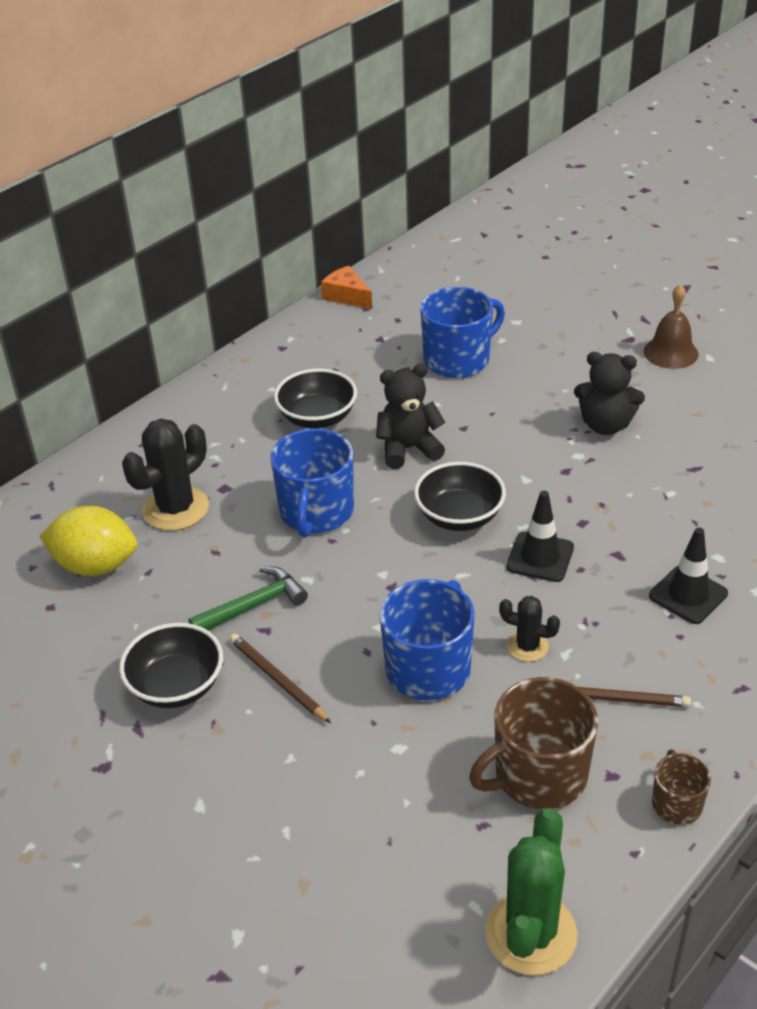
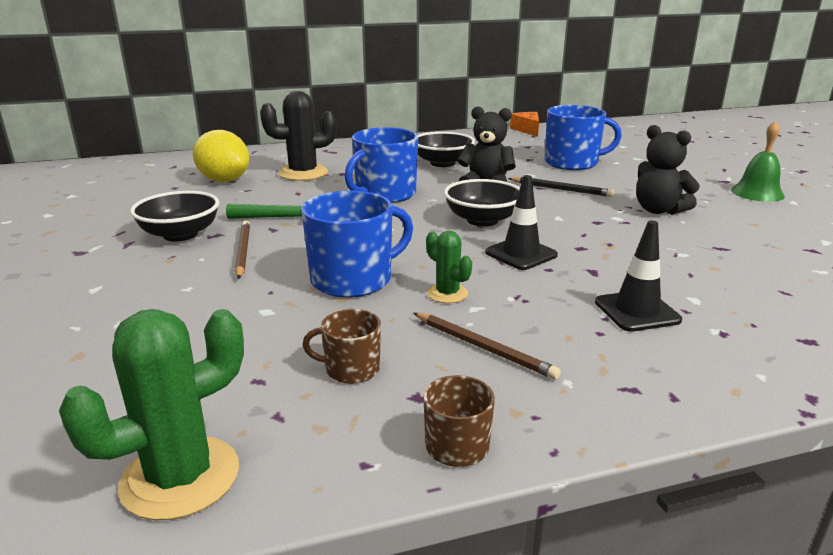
camera: 30 degrees right, 15 degrees down
brown mug [469,677,598,809] -> brown mug [302,309,381,384], size x0.53
black cactus [499,596,560,662] -> green cactus [426,231,472,303]
brown bell [644,284,699,369] -> green bell [731,121,785,202]
none -> black pencil [508,177,614,197]

